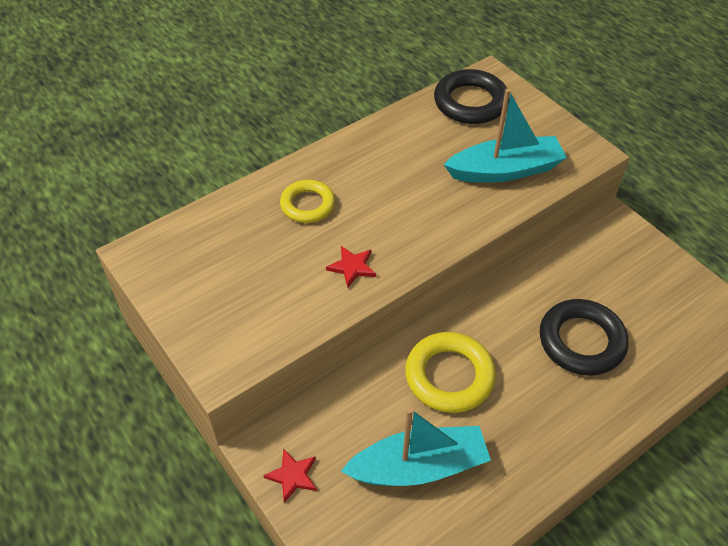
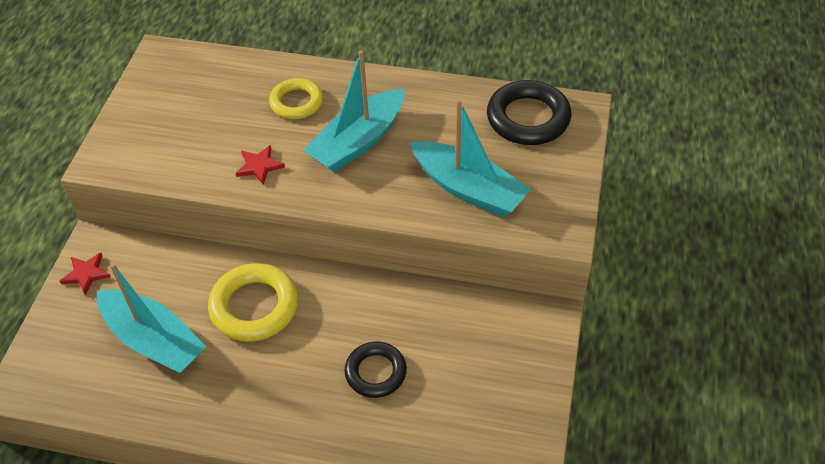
camera: 50 degrees right, 0 degrees up
black ring [540,299,628,376] -> black ring [344,341,407,398], size x0.66
none -> turquoise boat [303,50,404,172]

